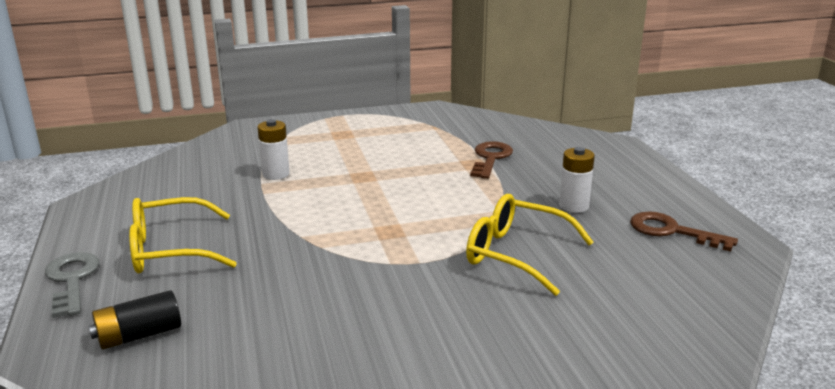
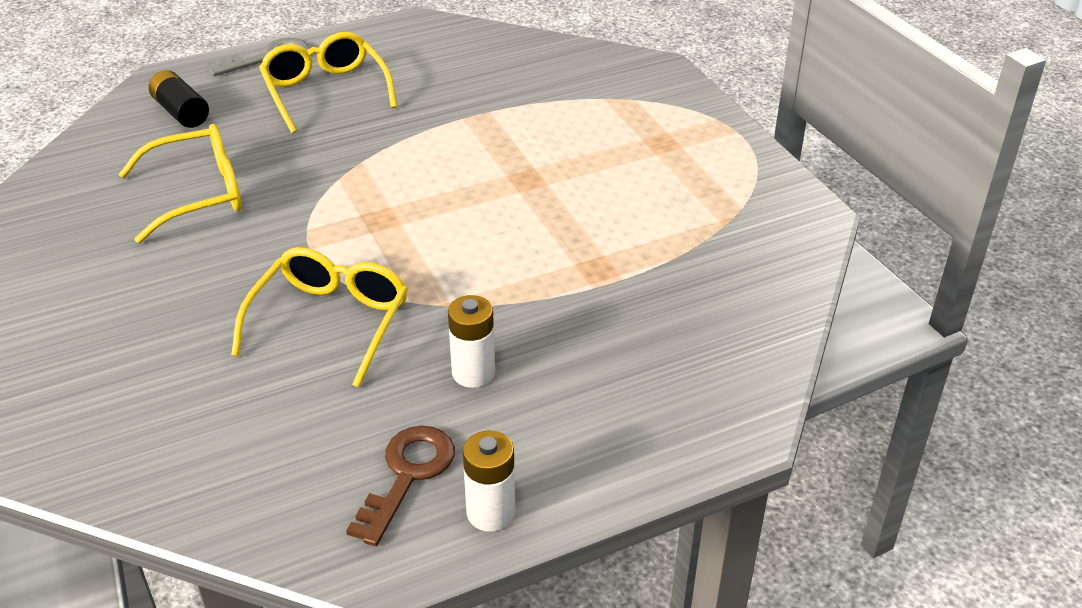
camera: 80 degrees right, 15 degrees up
white battery [257,119,290,180] -> white battery moved to [463,431,515,532]
brown key [470,141,513,179] -> none
none -> yellow glasses [119,124,242,243]

